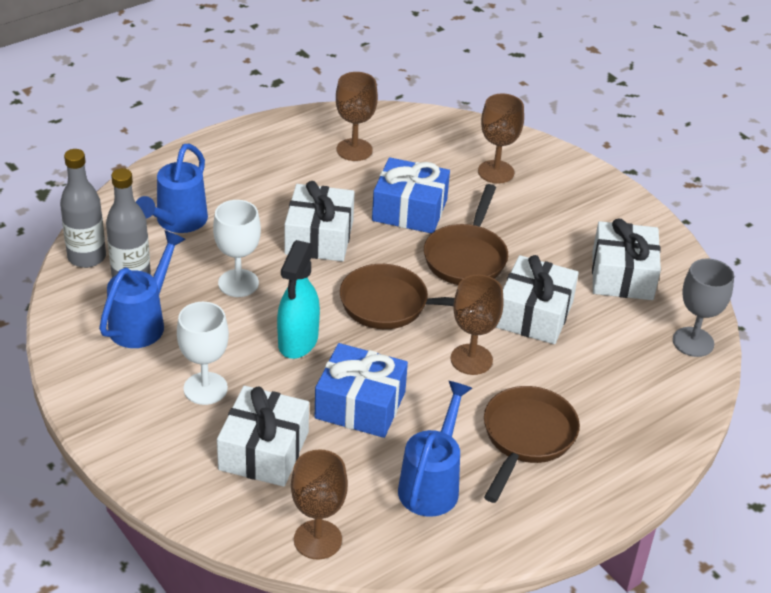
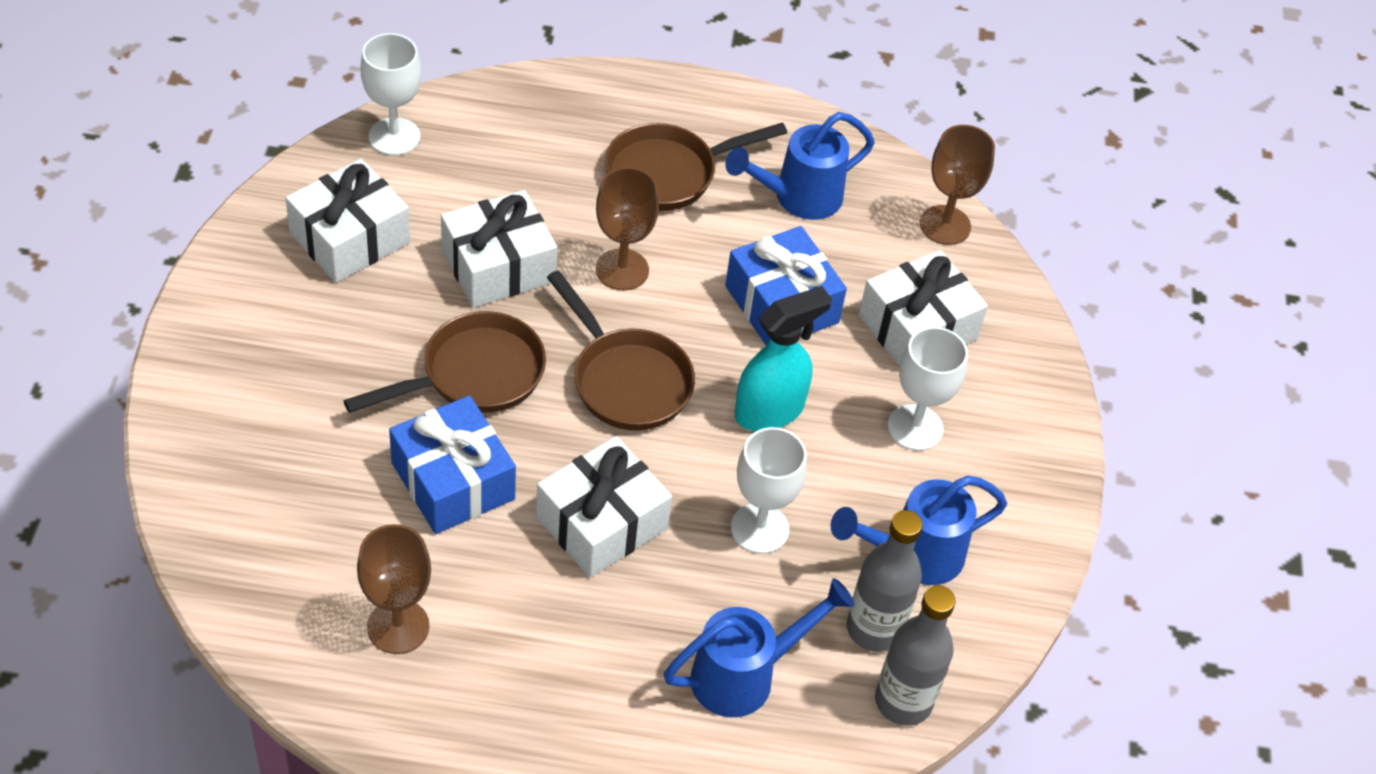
camera: 140 degrees left, 10 degrees up
brown goblet [478,93,524,183] -> none
grey goblet [673,258,734,357] -> white goblet [361,33,421,155]

